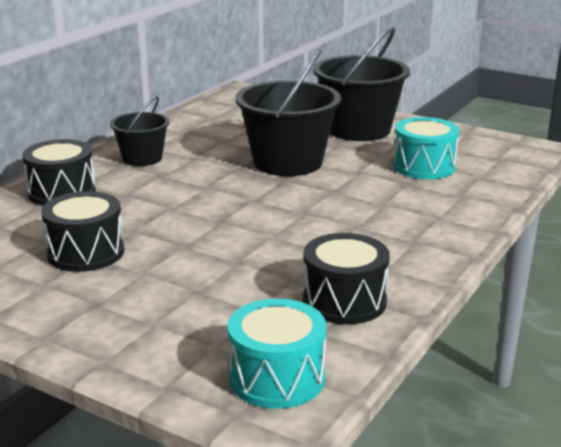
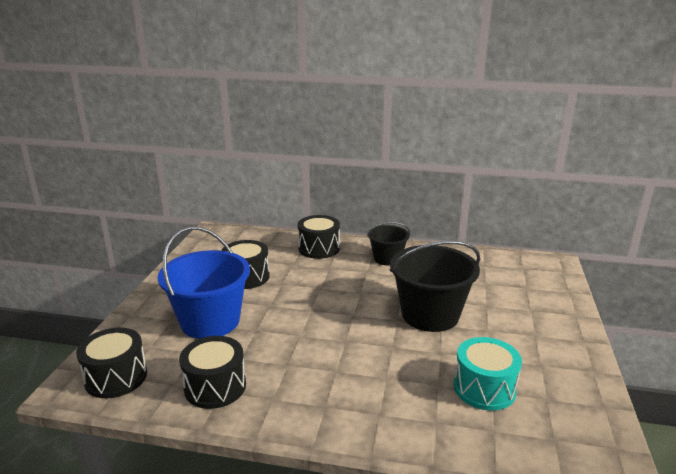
camera: 70 degrees right, 0 degrees up
turquoise drum [228,299,326,409] -> black drum [76,328,147,398]
black bucket [313,27,410,141] -> none
none -> blue bucket [158,227,250,339]

